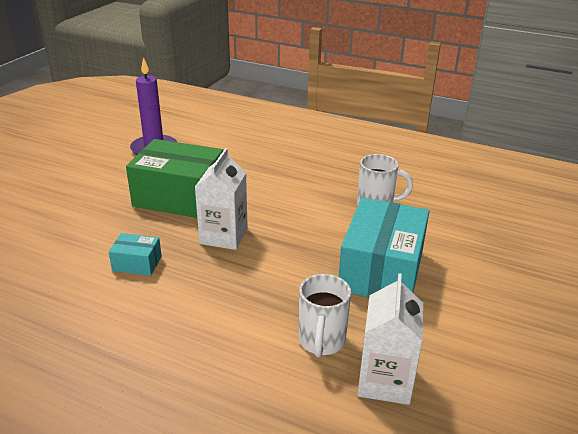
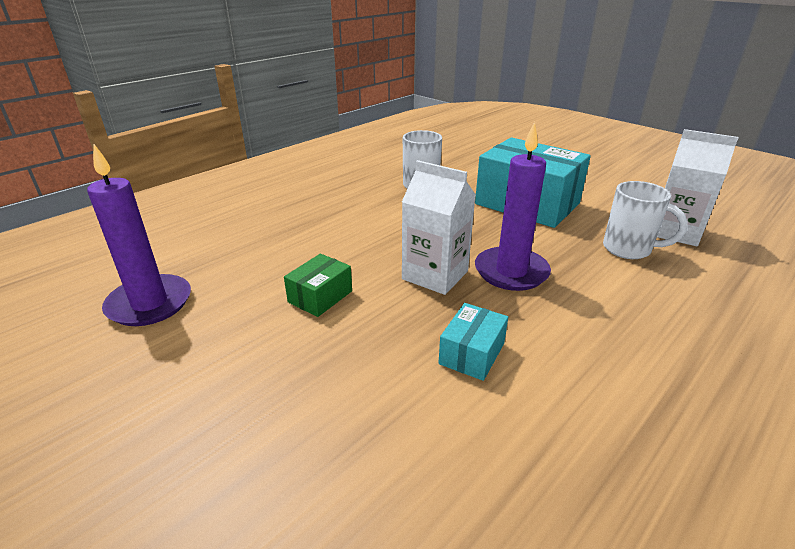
camera: 70 degrees left, 0 degrees up
green box [126,139,223,218] -> green box [284,254,352,317], size x0.46
none -> purple candle [475,122,551,291]

